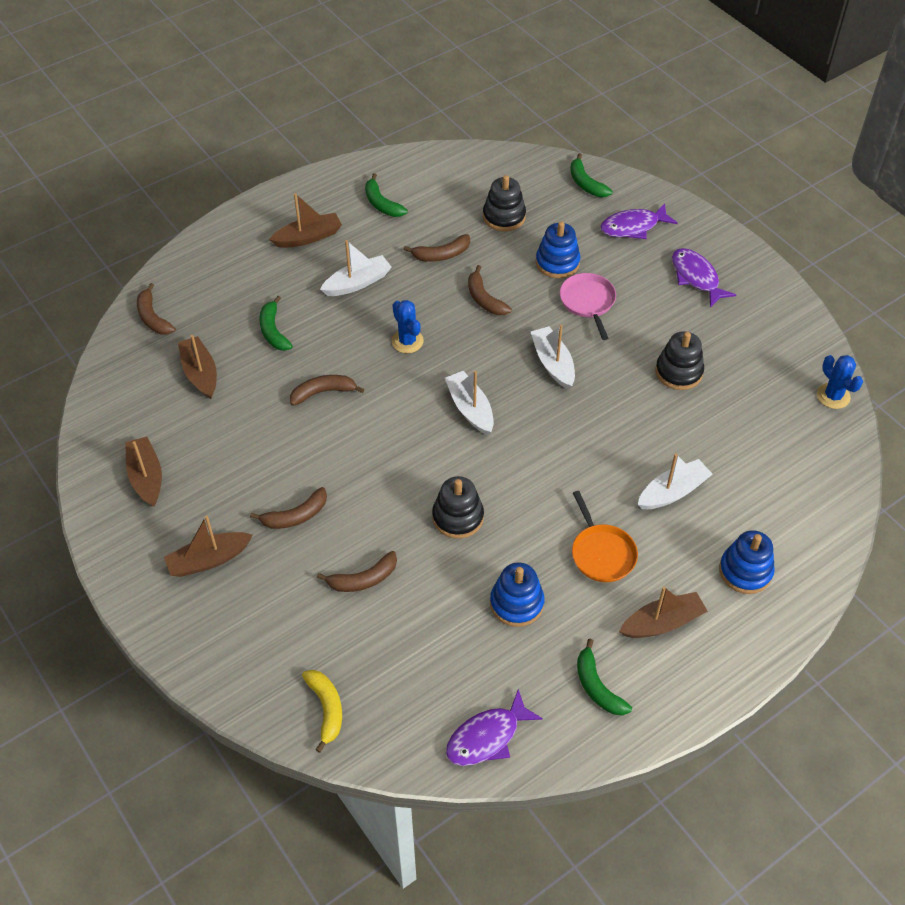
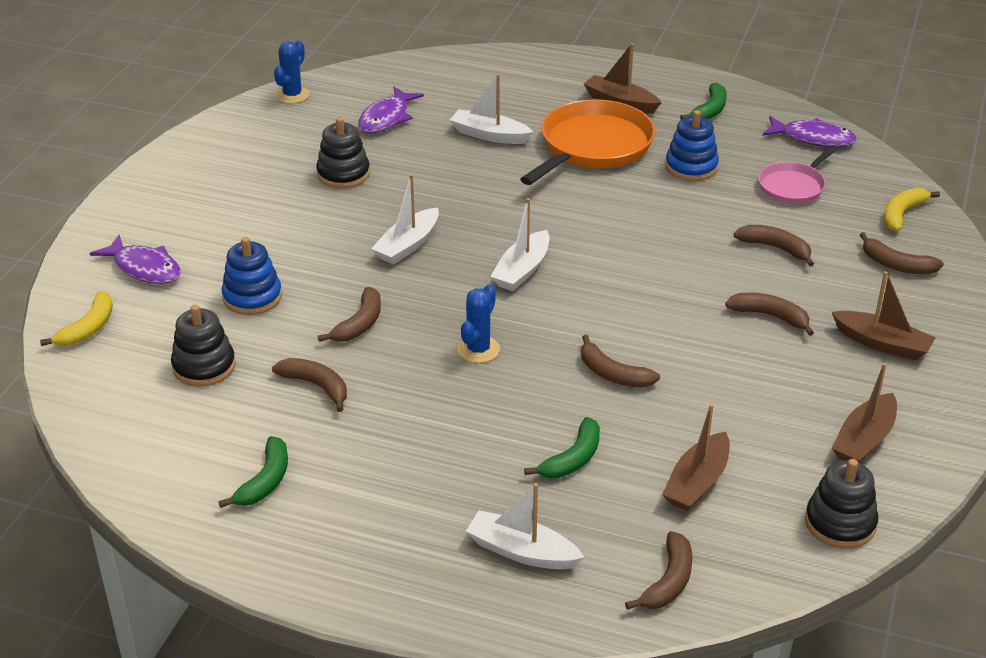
camera: 125 degrees left, 15 degrees down
brown boat [269,193,342,248] -> none
white boat [320,240,392,296] -> white boat moved to [466,483,585,570]
black stacking toy [432,476,484,539] -> black stacking toy moved to [805,459,878,549]
pink pan [560,273,616,340] -> pink pan moved to [758,146,838,204]
green banana [570,153,612,197] -> yellow banana [40,291,113,346]
orange pan [572,491,638,582] -> orange pan [521,100,655,185], size x1.77
purple fish [672,248,736,307] -> purple fish moved to [358,87,424,133]
blue stacking toy [719,530,775,594] -> none
none -> brown banana [860,232,944,274]

